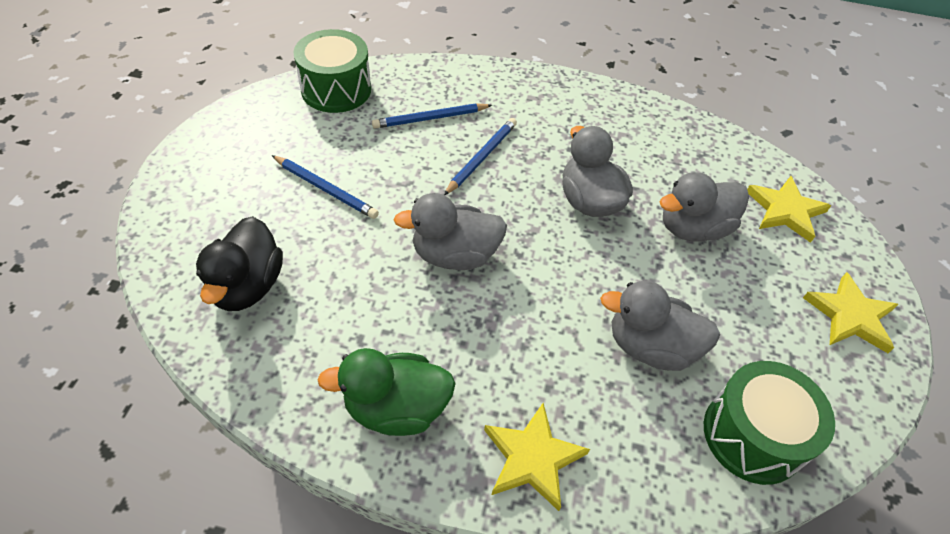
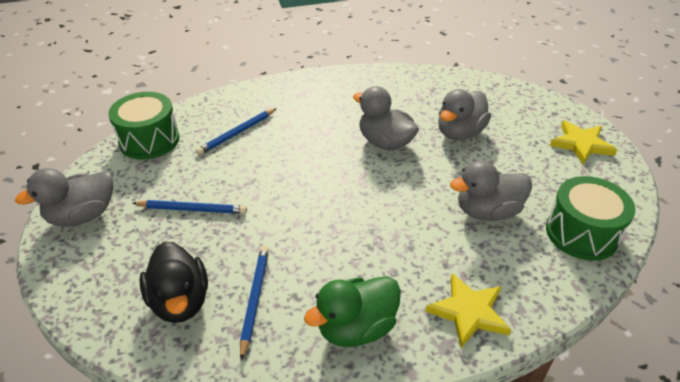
camera: 25 degrees left, 10 degrees down
grey duck [394,193,507,270] -> grey duck moved to [15,168,113,227]
blue pencil [444,118,517,195] -> blue pencil moved to [240,246,269,361]
yellow star [747,176,831,243] -> none

